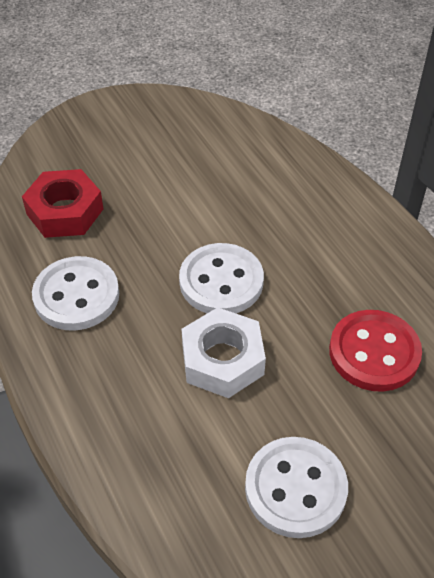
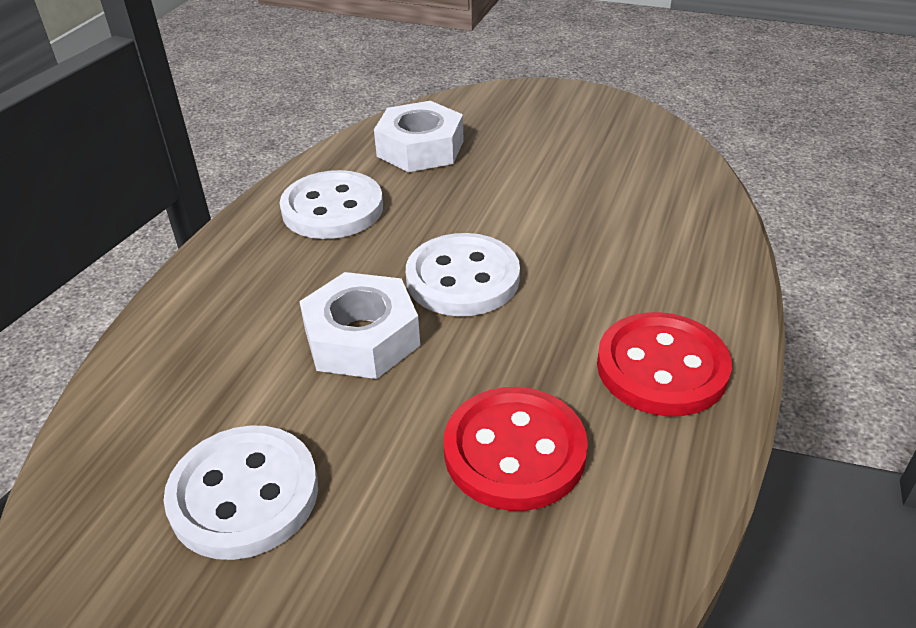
camera: 50 degrees right, 10 degrees down
red nut [22,169,104,238] -> white nut [374,101,464,172]
none -> red button [597,312,732,416]

